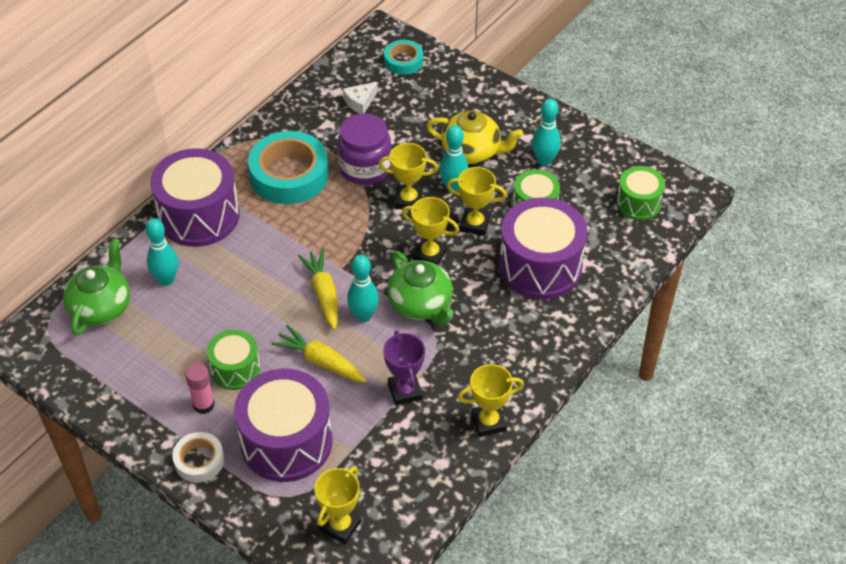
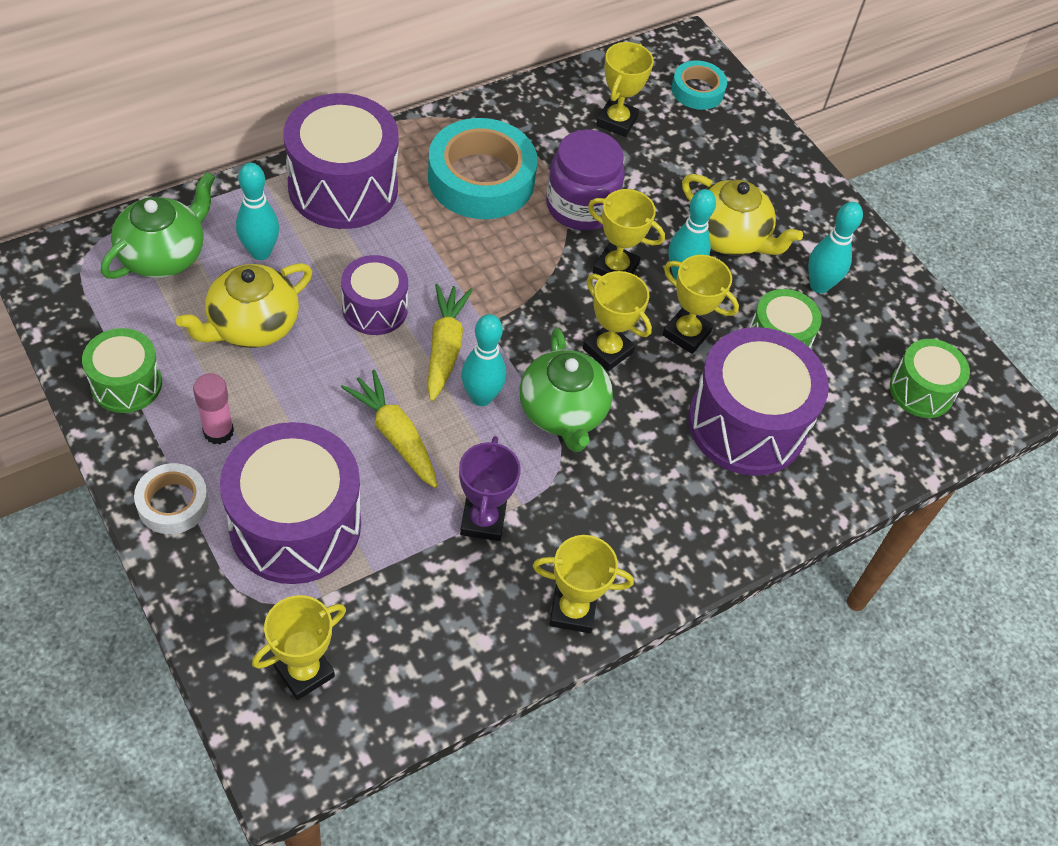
camera: 15 degrees right, 5 degrees up
green drum [207,330,260,390] -> green drum moved to [82,328,162,413]
white cheese [343,82,378,114] -> yellow trophy [596,42,654,137]
none -> yellow teapot [176,263,312,348]
none -> purple drum [341,255,408,335]

